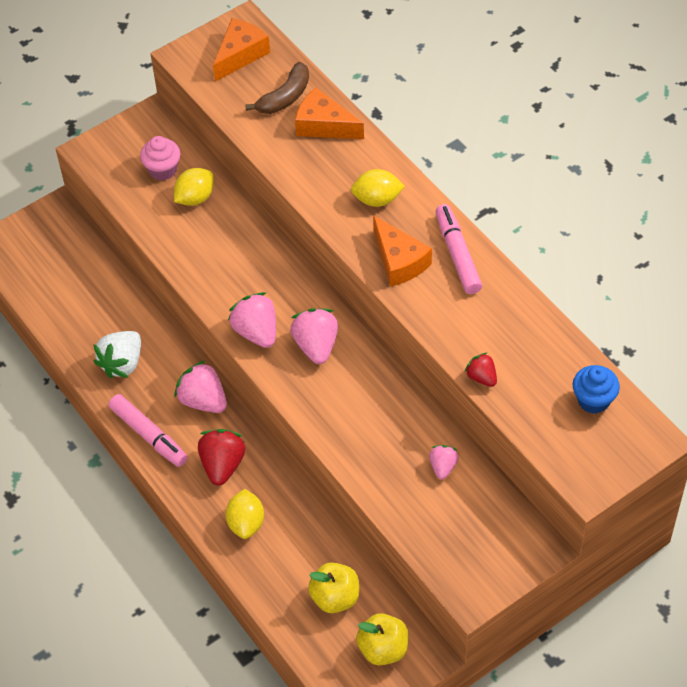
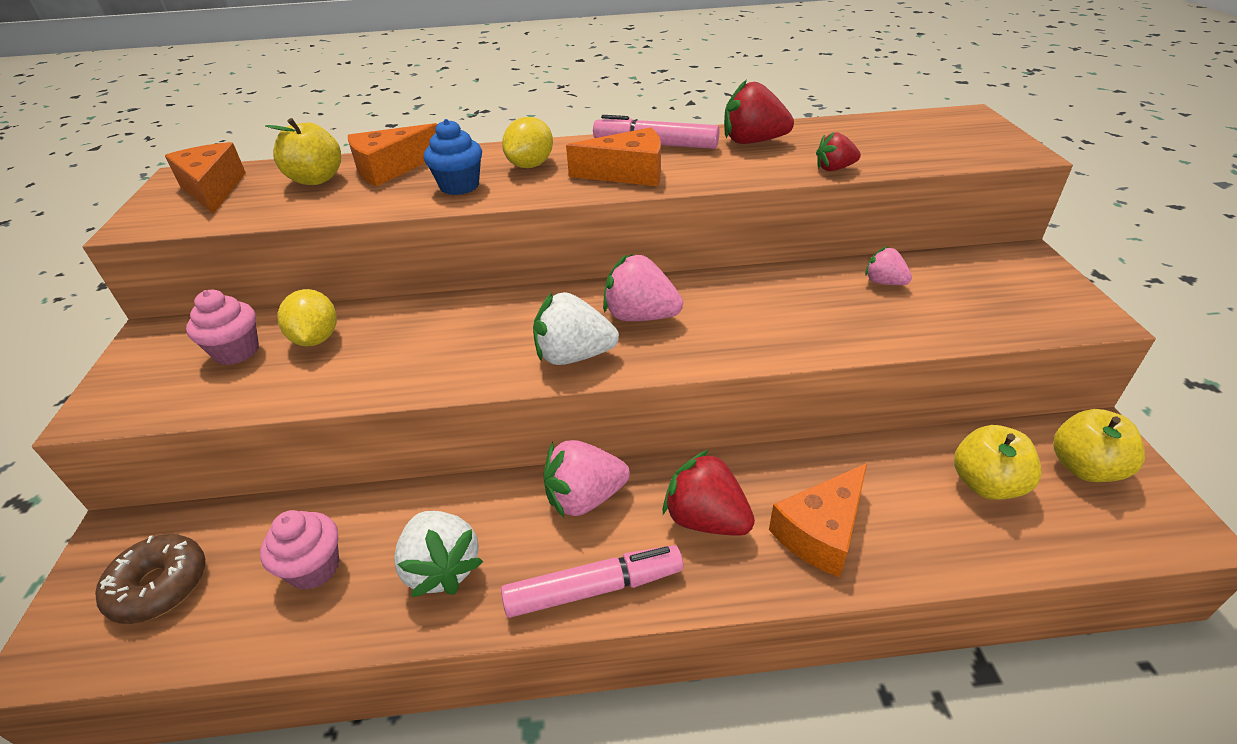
camera: 60 degrees left, 15 degrees down
yellow lemon [225,489,264,539] -> orange cheese [769,463,867,577]
pink strawberry [228,292,276,348] -> white strawberry [533,292,619,365]
brown banana [245,62,309,114] -> yellow apple [265,118,341,185]
blue cupcake [573,365,620,414] -> blue cupcake moved to [424,119,482,195]
none -> brown donut [95,534,205,624]
none -> pink cupcake [260,510,339,590]
none -> red strawberry [724,80,794,144]

